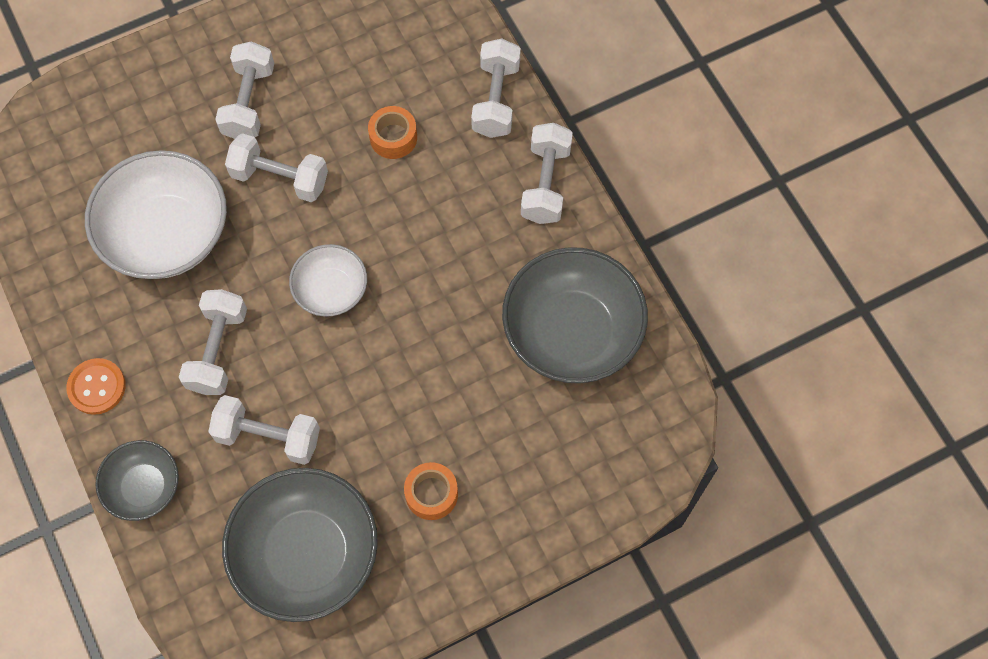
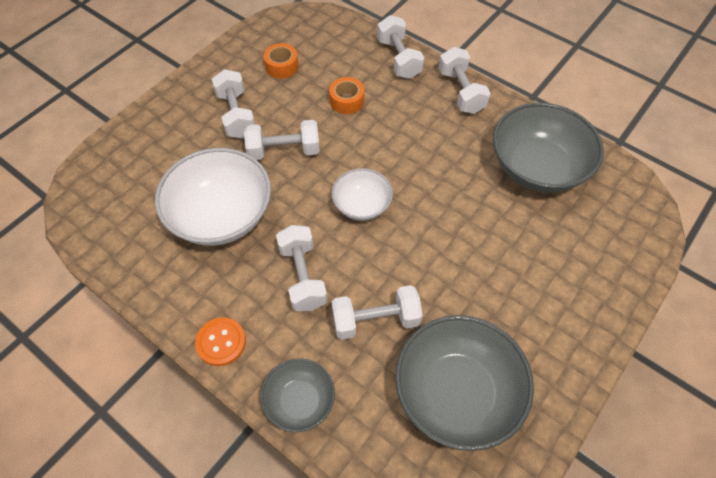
camera: 25 degrees left, 10 degrees down
orange tape [404,462,458,520] -> orange tape moved to [263,43,299,79]

